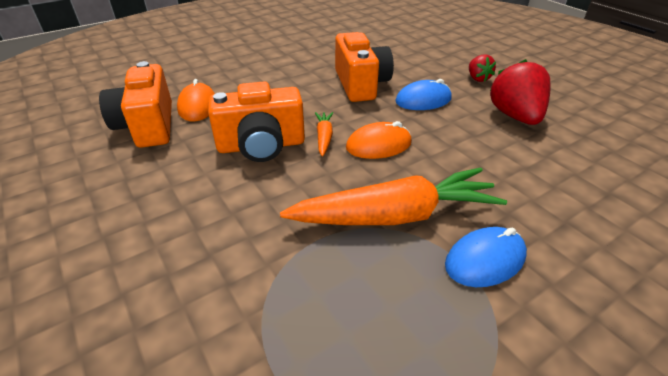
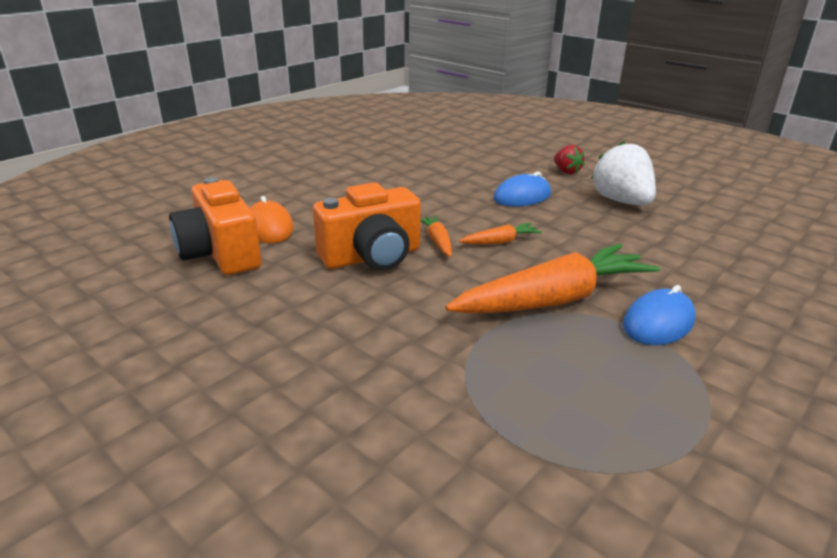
camera: 15 degrees left, 10 degrees down
orange camera [335,32,394,102] -> none
orange mouse [346,121,412,159] -> orange carrot [459,223,542,244]
red strawberry [490,59,550,125] -> white strawberry [591,142,656,205]

